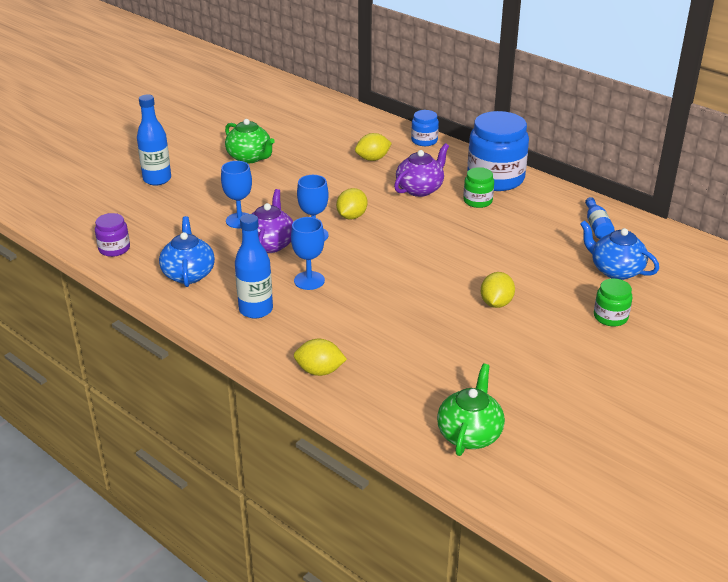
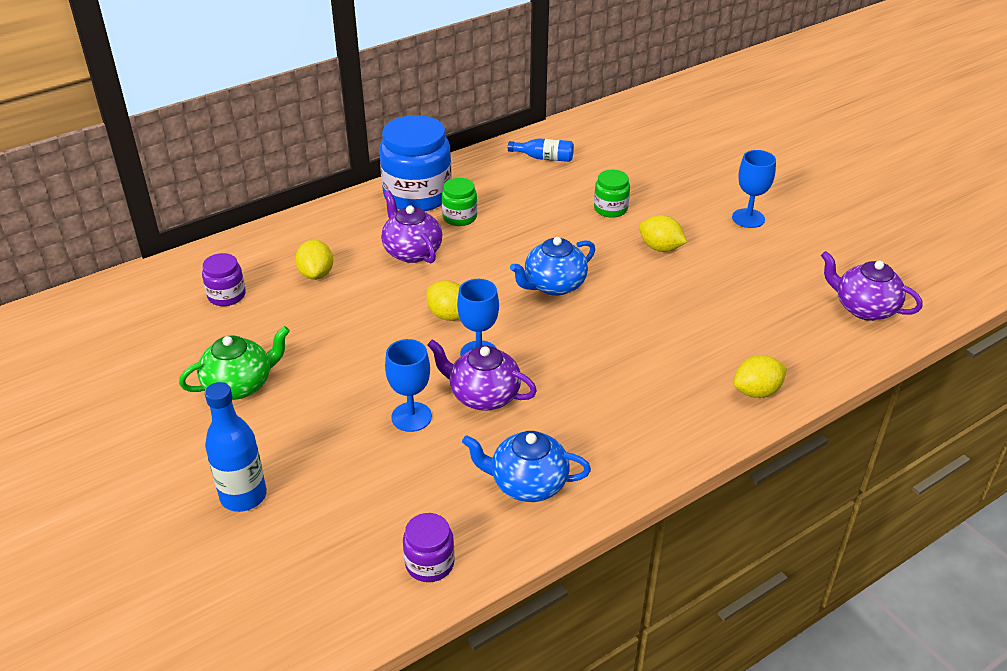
camera: 75 degrees left, 5 degrees up
blue bottle [235,214,273,319] -> none
blue goblet [291,217,325,290] -> blue goblet moved to [732,150,776,228]
yellow lemon [294,339,347,376] -> yellow lemon turned 45 degrees clockwise [733,355,787,398]
blue jar [411,110,439,146] -> none
green teapot [437,364,505,456] -> purple teapot [821,251,923,321]
blue teapot [580,220,659,280] -> blue teapot moved to [510,237,595,296]
green jar [594,278,633,327] -> green jar moved to [594,170,630,218]
none -> purple jar [202,253,246,306]

